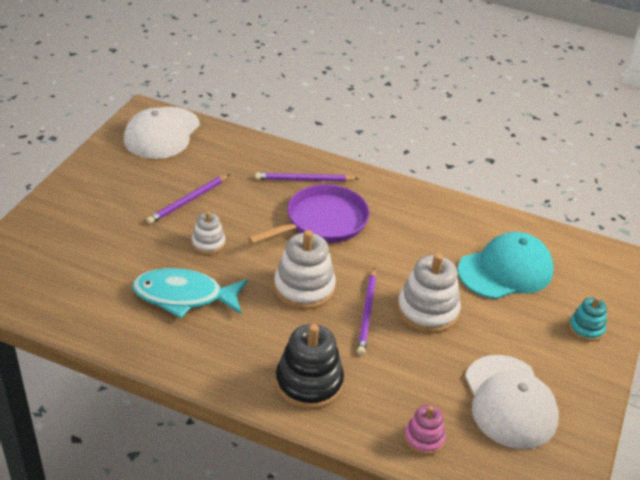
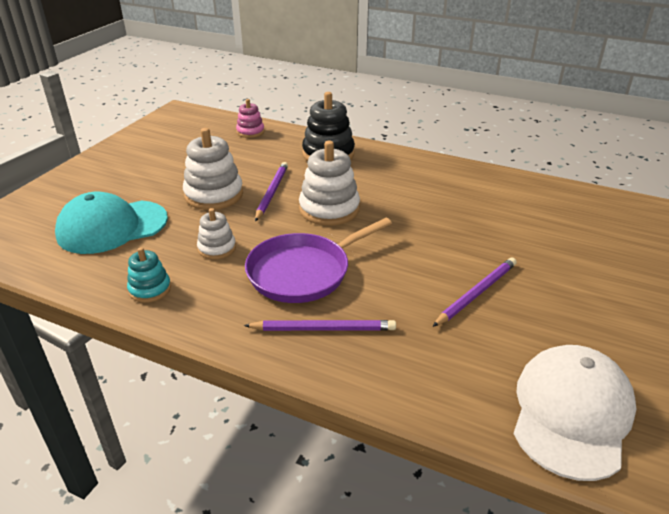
camera: 175 degrees left, 5 degrees down
turquoise fish [132,268,248,318] -> none
white stacking toy [192,211,225,255] -> white stacking toy moved to [197,208,236,260]
white cap [465,355,559,449] -> none
turquoise stacking toy [569,297,607,342] -> turquoise stacking toy moved to [127,247,171,303]

